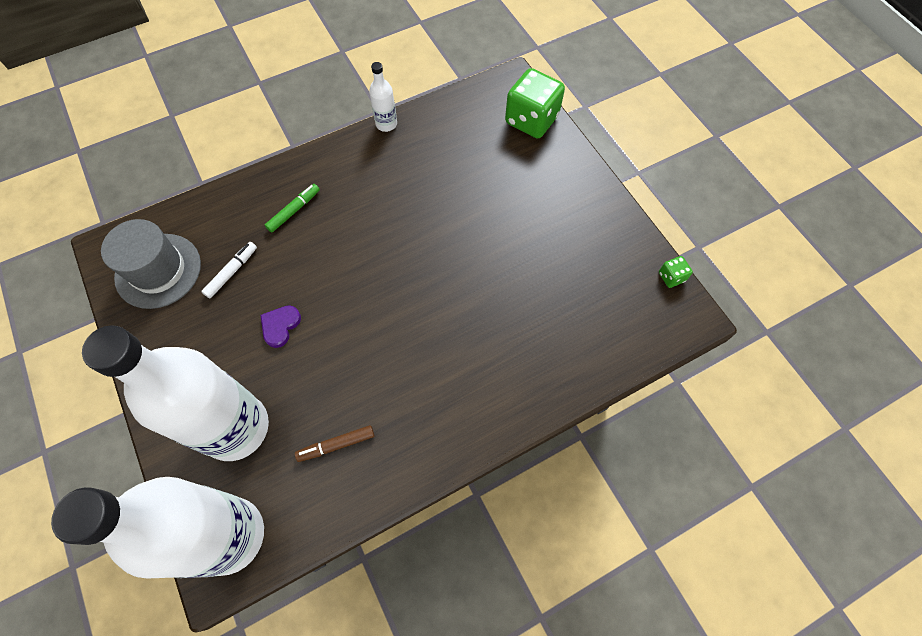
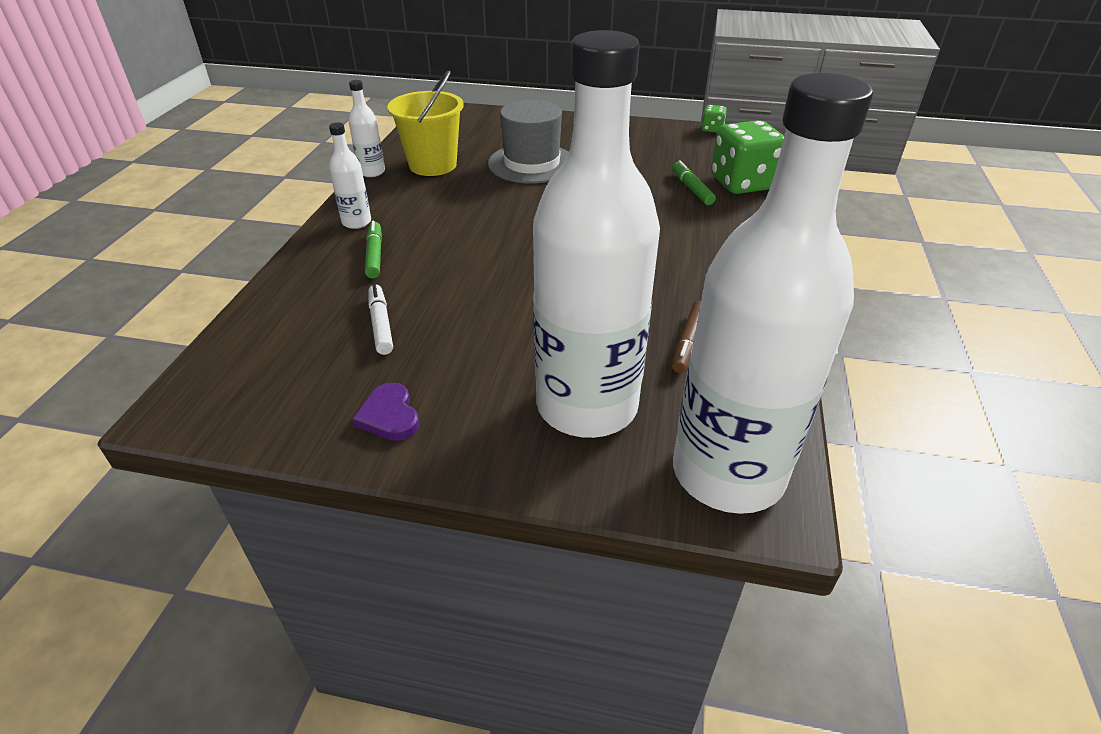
camera: 50 degrees left, 25 degrees down
grey hat [101,219,201,309] -> grey hat moved to [488,100,569,184]
purple heart [260,305,301,348] -> purple heart moved to [353,383,419,441]
green dice [505,68,565,139] -> green dice moved to [711,120,784,194]
none -> white bottle [329,123,371,229]
none -> yellow bucket [387,71,464,176]
none -> green marker [672,161,716,205]

